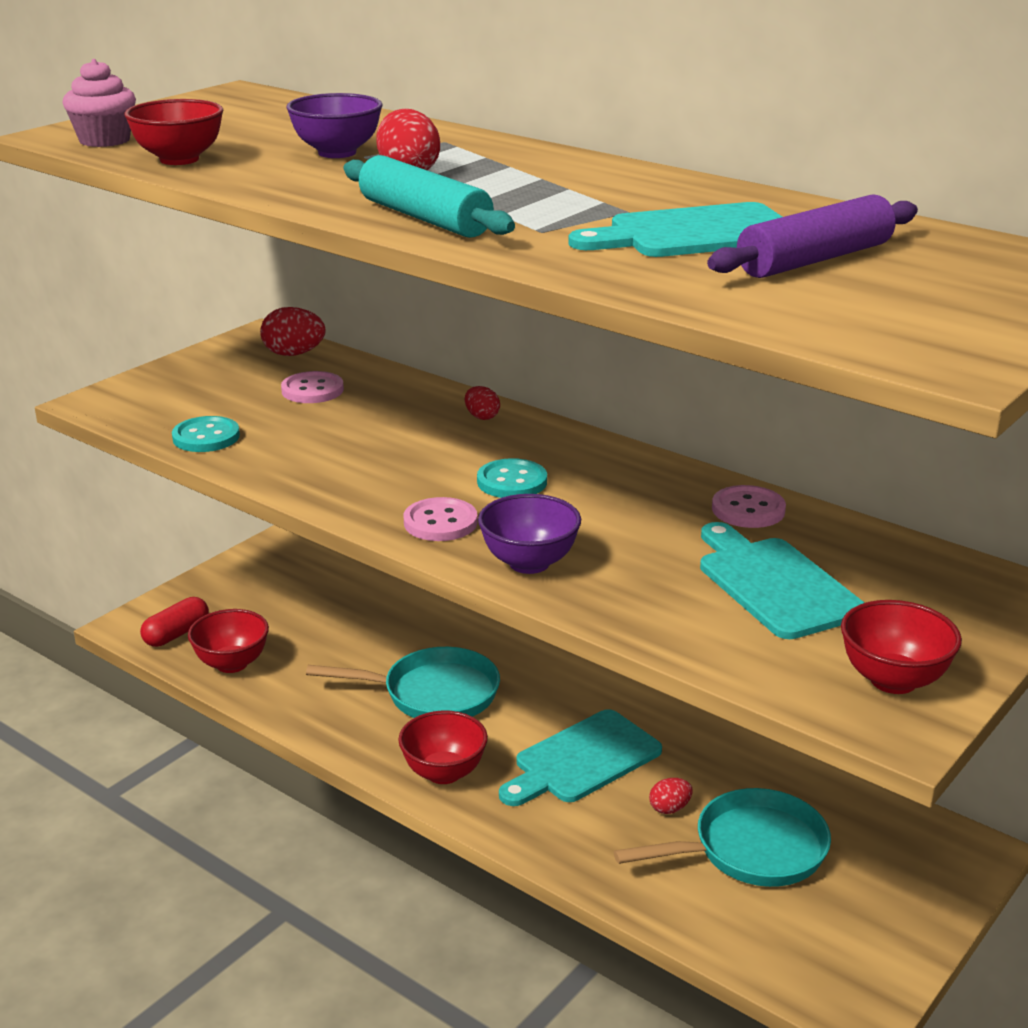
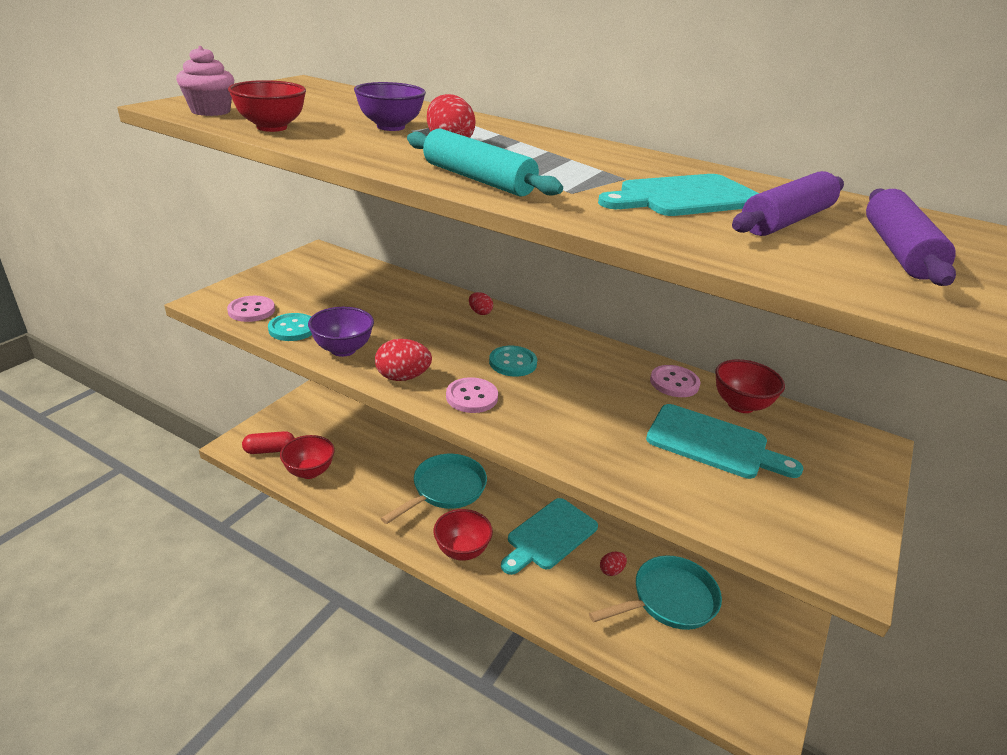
camera: 10 degrees left, 5 degrees up
red capsule [140,597,209,647] -> red capsule turned 45 degrees clockwise [242,431,295,454]
red egg [260,307,325,356] -> red egg moved to [375,339,432,381]
pink button [281,371,344,403] -> pink button moved to [227,296,275,322]
turquoise pan [306,647,500,718] -> turquoise pan turned 45 degrees counterclockwise [381,454,487,524]
purple bowl [478,494,581,574] -> purple bowl moved to [308,307,374,357]
turquoise cutting board [700,522,864,639] -> turquoise cutting board turned 150 degrees clockwise [646,404,803,479]
red bowl [841,600,962,694] -> red bowl moved to [715,359,785,413]
none -> purple rolling pin [866,188,956,286]

